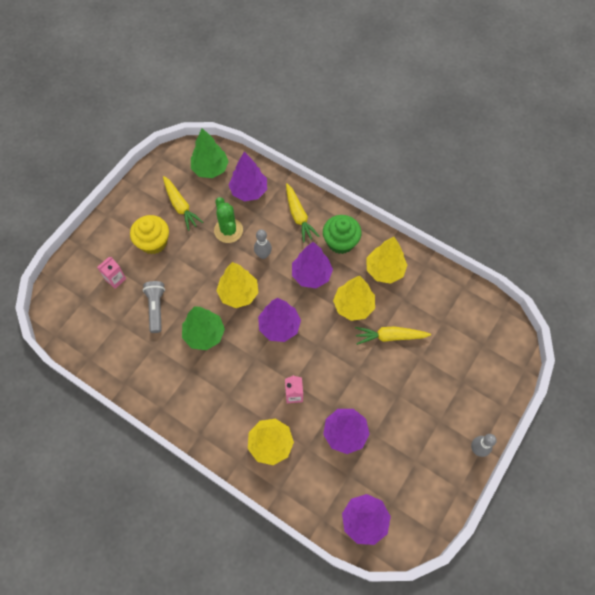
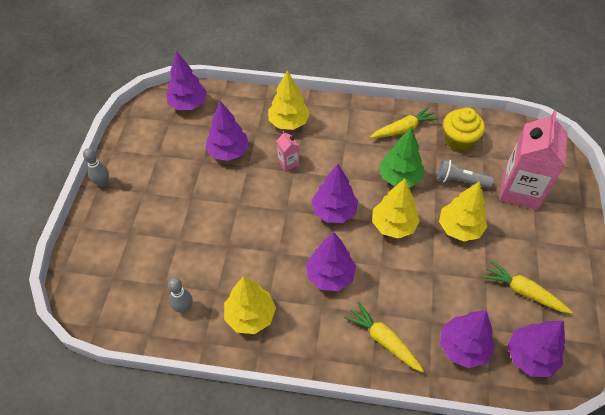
camera: 155 degrees right, 10 degrees down
pink carton [97,257,126,289] -> pink carton [499,111,568,210], size x2.30
yellow cupcake [130,215,169,254] -> yellow cupcake moved to [443,108,485,151]
grey flashlight [143,281,165,333] -> grey flashlight turned 135 degrees clockwise [437,159,494,189]
green tree [191,128,229,178] -> purple tree [507,321,565,377]
green cactus [214,197,243,243] -> none
grey bowling pin [254,229,272,259] -> grey bowling pin moved to [168,278,192,313]
green cupcake [323,215,361,254] -> none
yellow tree [333,276,375,321] -> yellow tree moved to [439,181,488,241]
yellow carrot [355,327,431,345] -> yellow carrot moved to [370,107,439,138]

